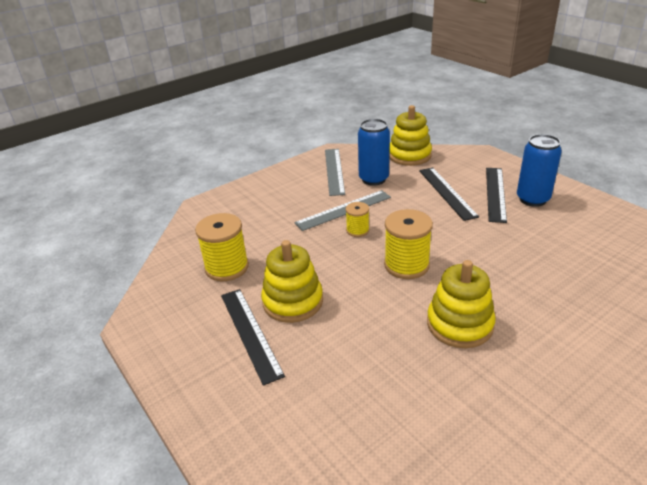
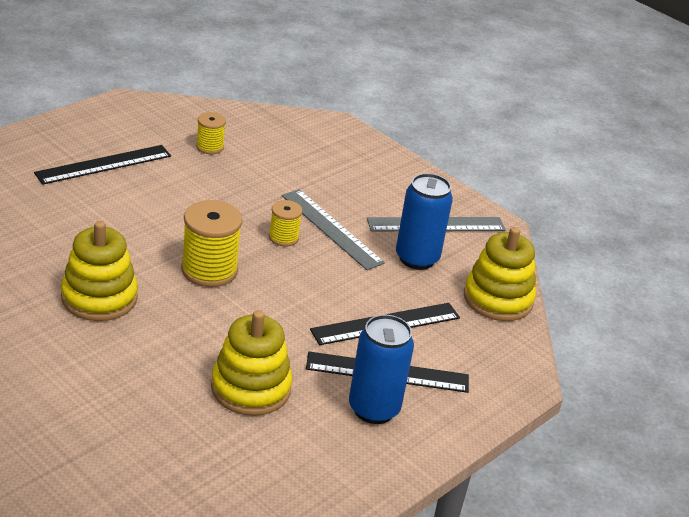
camera: 75 degrees right, 0 degrees up
yellow spool [195,213,249,281] -> yellow spool [196,112,226,154], size x0.56
yellow stacking toy [261,240,323,323] -> yellow stacking toy moved to [211,310,292,416]

